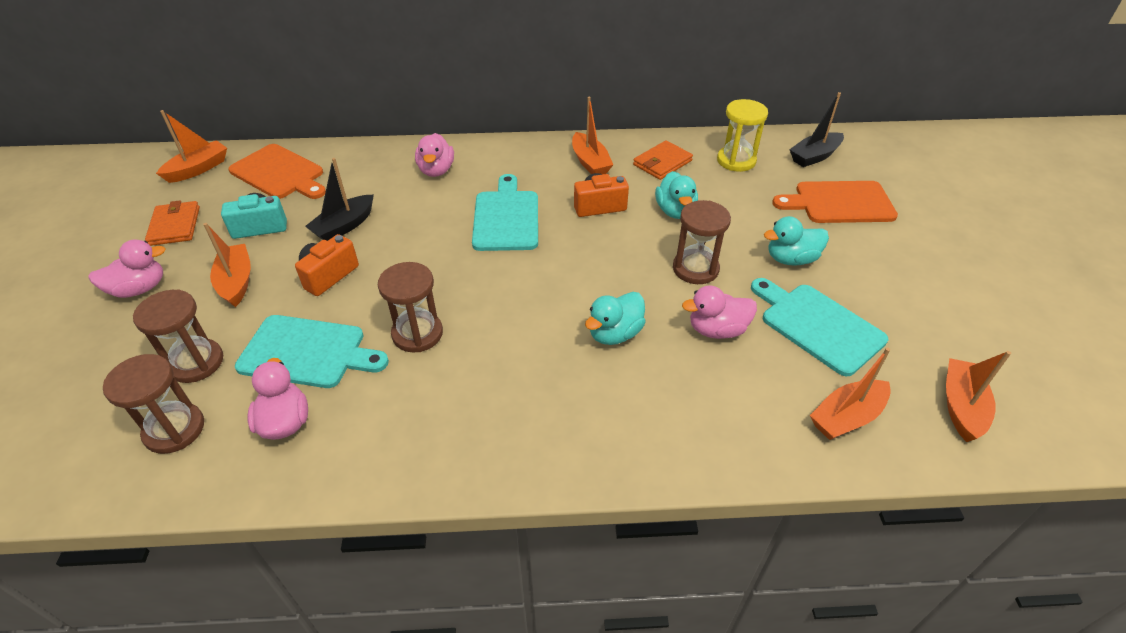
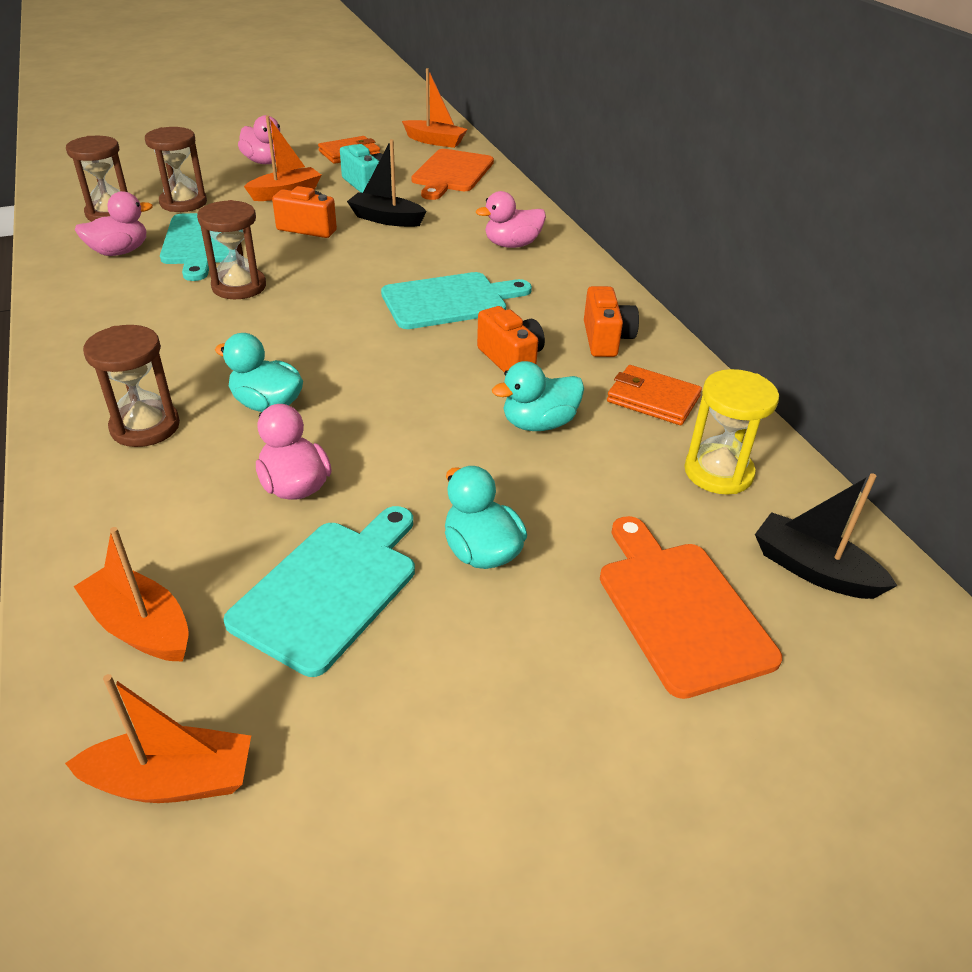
camera: 70 degrees right, 5 degrees down
orange boat [572,97,613,175] -> orange camera [584,286,639,357]
brown hourglass [673,200,731,284] -> brown hourglass moved to [83,325,180,447]

